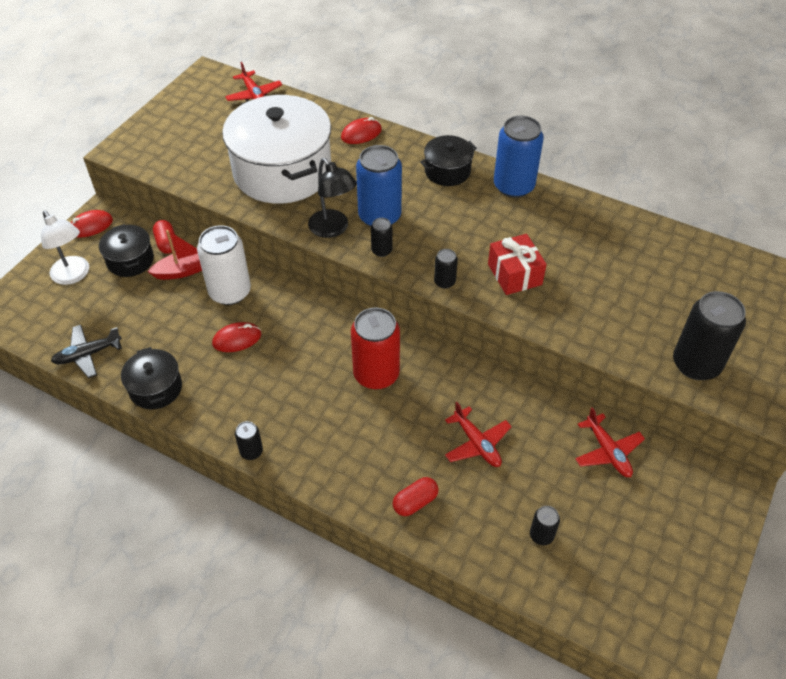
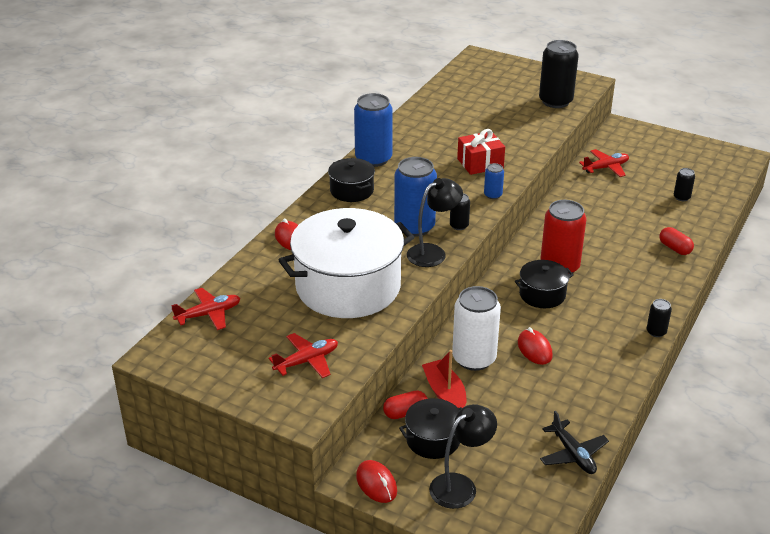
camera: 90 degrees left, 15 degrees down
white lamp [41,211,89,285] -> black lamp [429,404,497,509]
black pot [121,347,182,410] -> black pot moved to [515,260,574,308]
black can [434,249,458,289] -> blue can [484,163,504,199]
red plane [445,402,512,467] -> red plane moved to [269,333,338,378]

